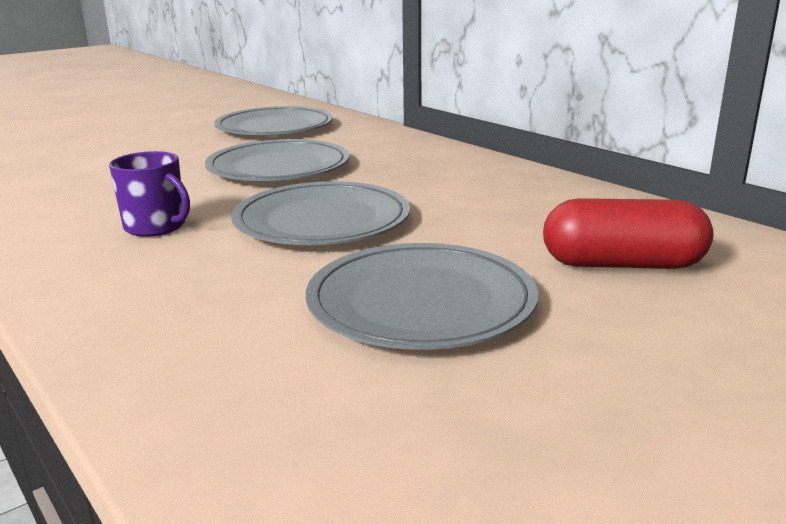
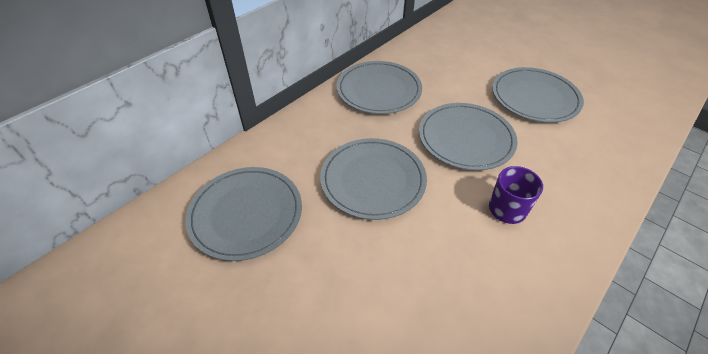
camera: 100 degrees left, 25 degrees up
red capsule [543,198,713,269] -> none
none -> grey plate [337,61,422,114]

